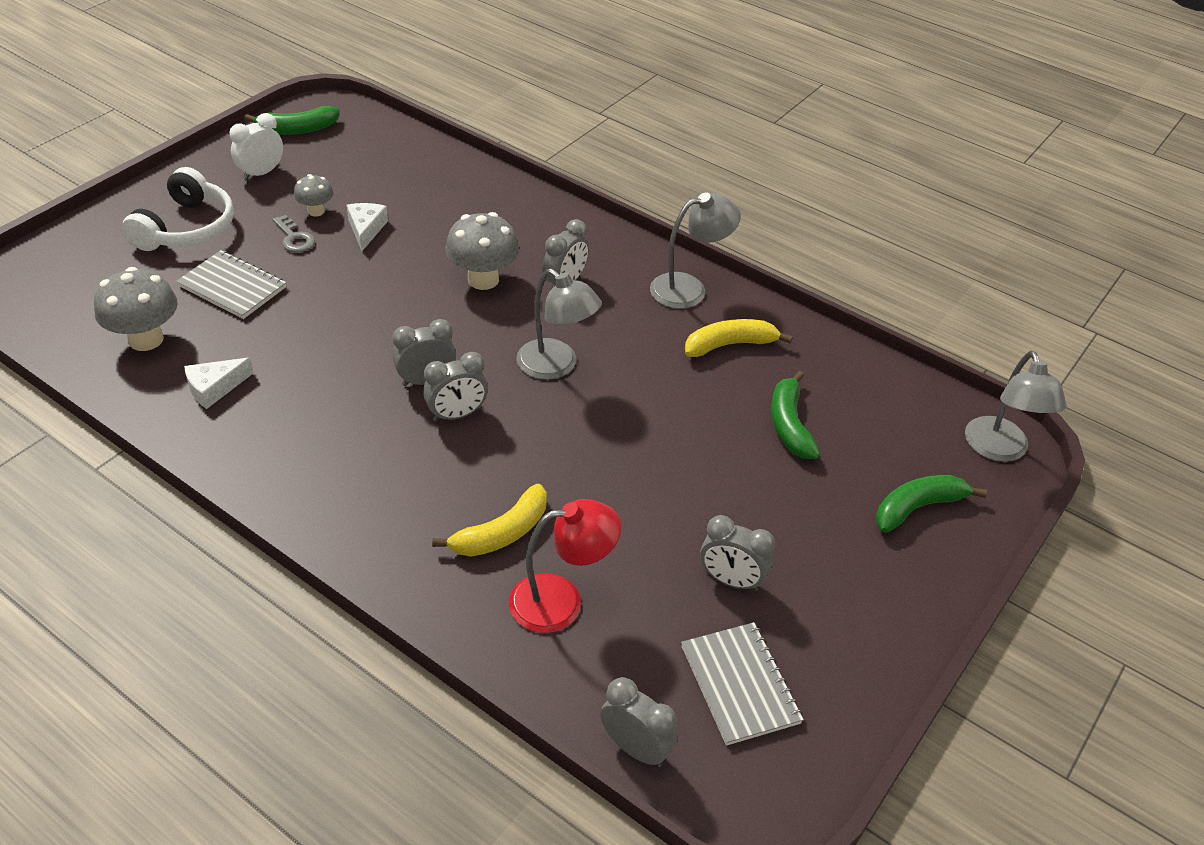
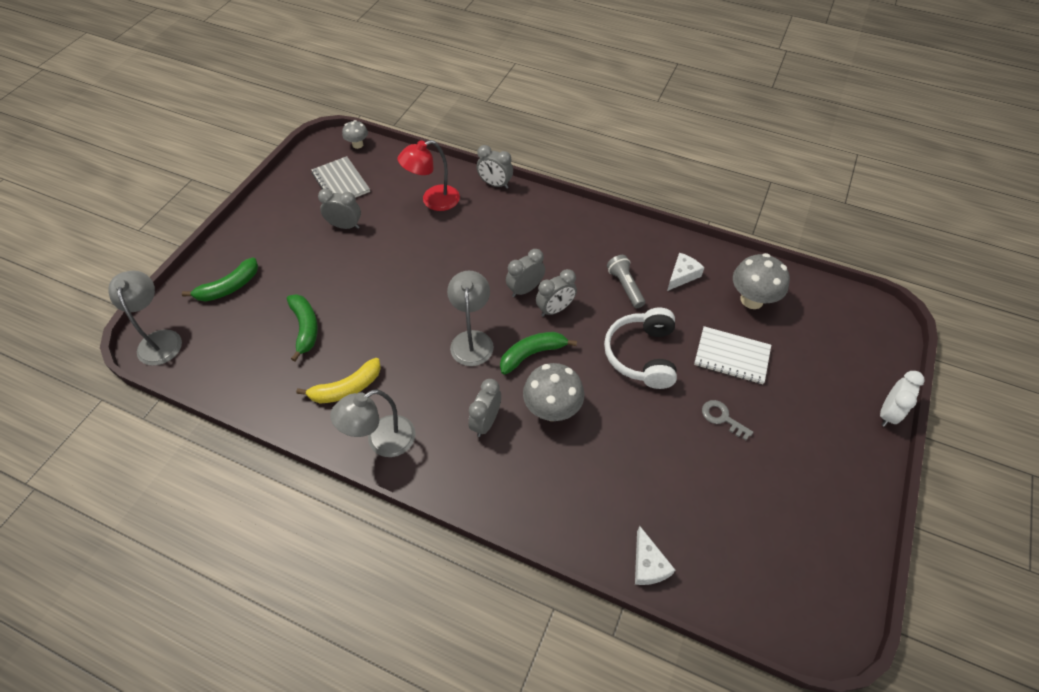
camera: 170 degrees right, 10 degrees up
white headphones [122,167,234,251] -> white headphones moved to [604,308,677,389]
grey notebook [176,250,286,319] -> white notebook [694,326,771,384]
white clock [230,113,283,181] -> white clock moved to [880,371,925,427]
green banana [244,106,340,135] -> green banana moved to [500,332,577,375]
grey mushroom [294,174,333,216] -> grey mushroom moved to [342,120,368,149]
white cheese [347,203,388,251] -> white cheese moved to [635,526,675,585]
yellow banana [432,484,547,557] -> none
grey lamp [516,269,602,380] -> grey lamp turned 60 degrees clockwise [447,270,494,366]
grey clock [600,677,678,767] -> grey clock moved to [477,145,513,189]
none -> grey flashlight [607,255,645,308]

